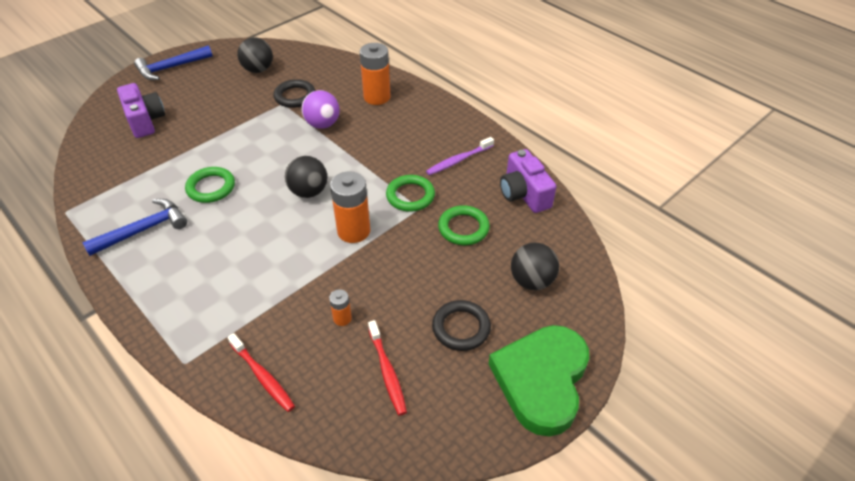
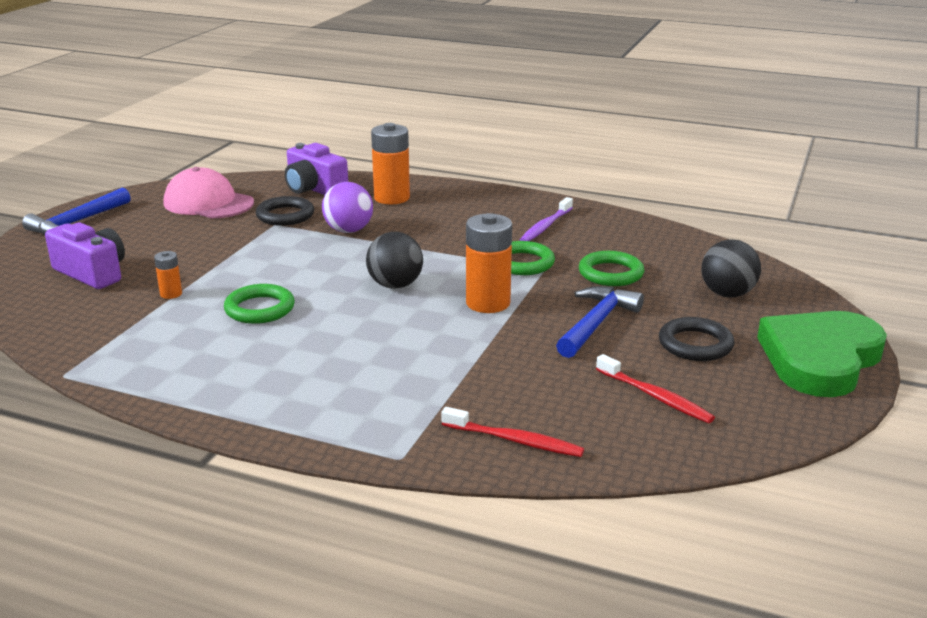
camera: 25 degrees left, 20 degrees down
blue hammer [82,199,187,256] -> blue hammer moved to [556,286,644,358]
black ball [237,37,273,73] -> pink cap [164,167,254,218]
orange battery [329,289,352,326] -> orange battery moved to [154,251,182,299]
green heart [489,325,589,437] -> green heart turned 45 degrees clockwise [757,311,887,397]
purple camera [500,149,556,213] -> purple camera moved to [285,143,348,195]

